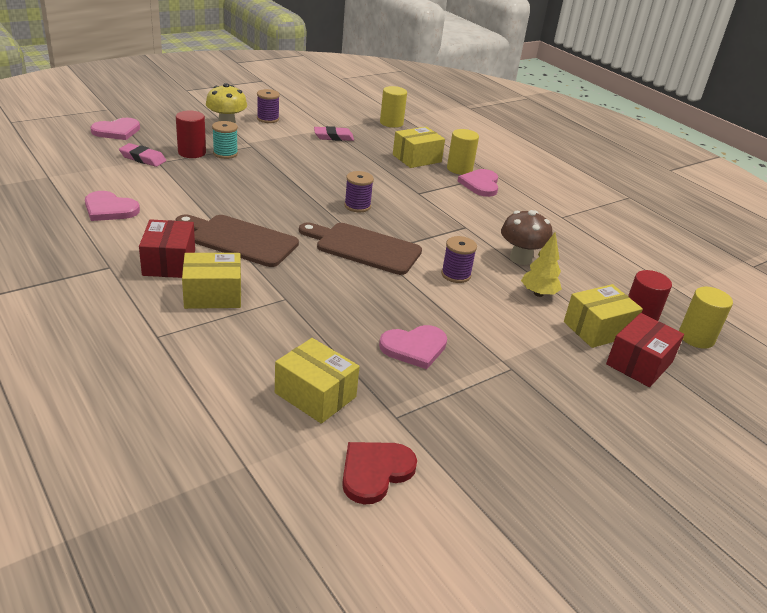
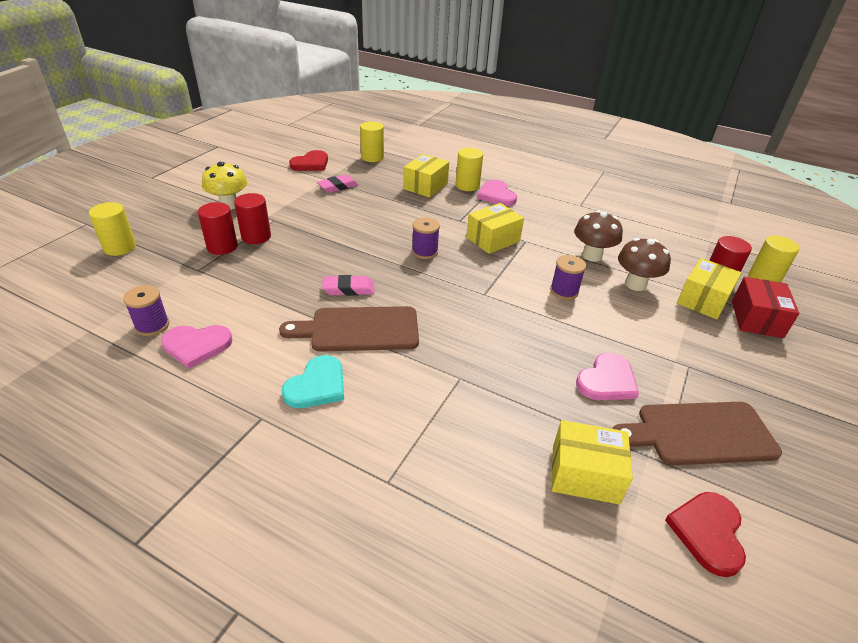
camera: 25 degrees left, 5 degrees up
pink heart [90,118,140,140] -> yellow cylinder [89,202,136,256]
pink eraser [119,143,166,167] -> pink eraser moved to [322,275,374,296]
red box [139,219,195,278] -> turquoise heart [281,355,344,408]
yellow box [182,253,241,309] -> yellow box moved to [466,203,524,254]
turquoise spool [212,121,238,159] -> red cylinder [234,193,271,244]
purple spool [257,89,280,123] -> purple spool moved to [123,285,169,336]
brown cutting board [299,223,422,275] -> brown cutting board moved to [613,402,782,465]
yellow tree [521,232,562,297] -> brown mushroom [618,238,671,291]
none -> red heart [289,150,328,171]

